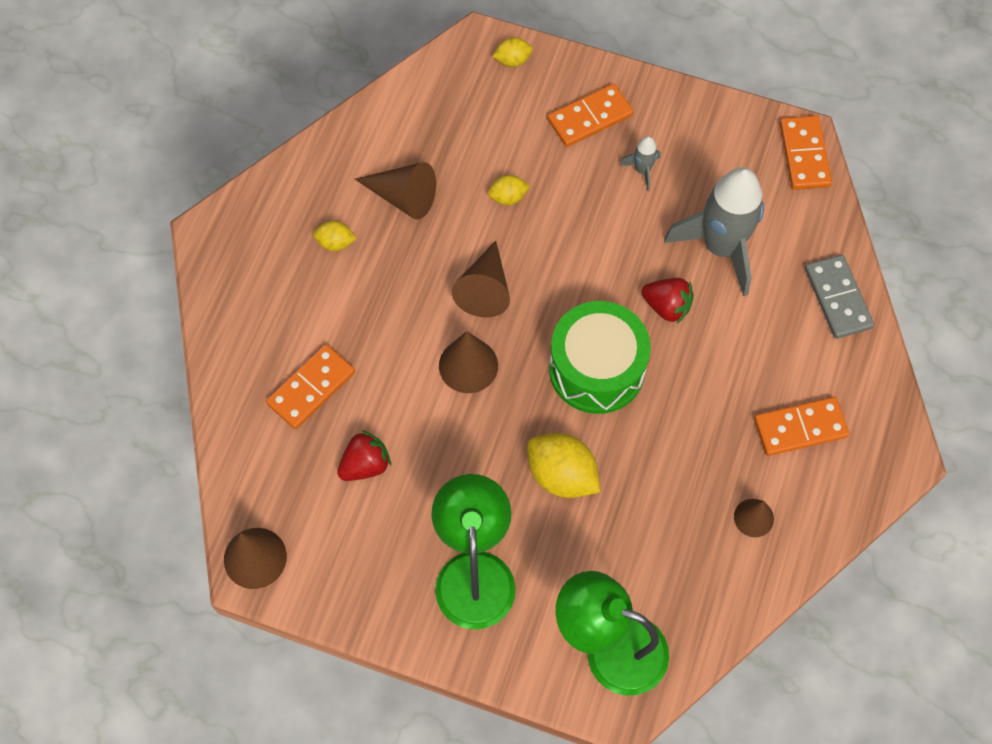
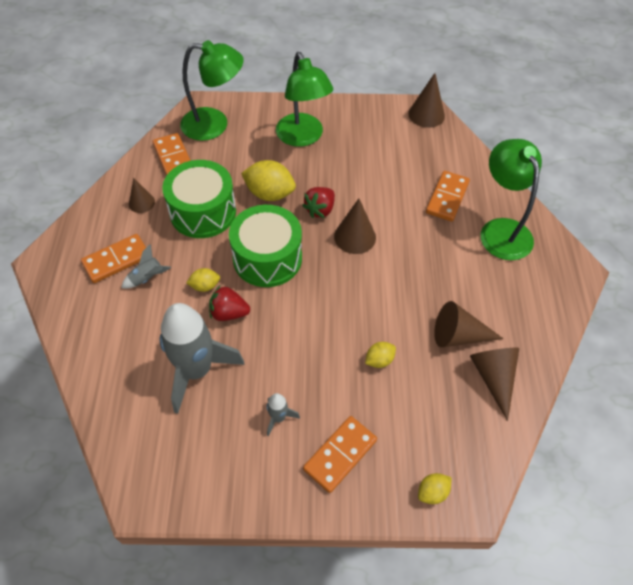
camera: 160 degrees right, 10 degrees down
yellow lemon [313,221,357,251] -> yellow lemon moved to [186,268,220,292]
red strawberry [337,430,391,481] -> red strawberry moved to [302,187,335,218]
brown cone [452,241,510,317] -> brown cone moved to [470,348,519,421]
orange domino [780,116,832,190] -> orange domino moved to [153,133,191,176]
grey domino [805,255,874,339] -> none
none -> grey rocket [121,244,171,289]
none -> green drum [162,160,236,238]
none -> green lamp [481,139,542,260]

